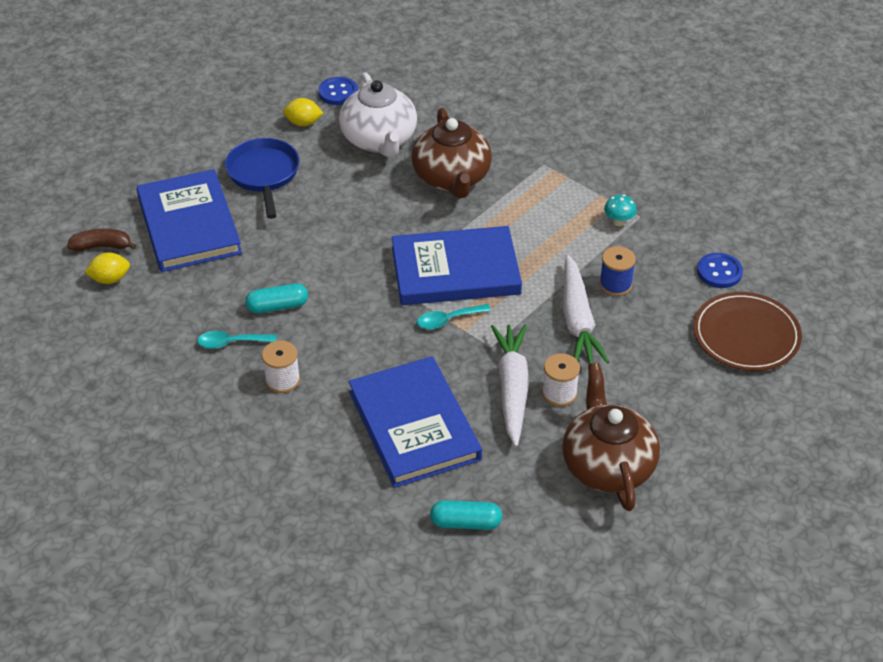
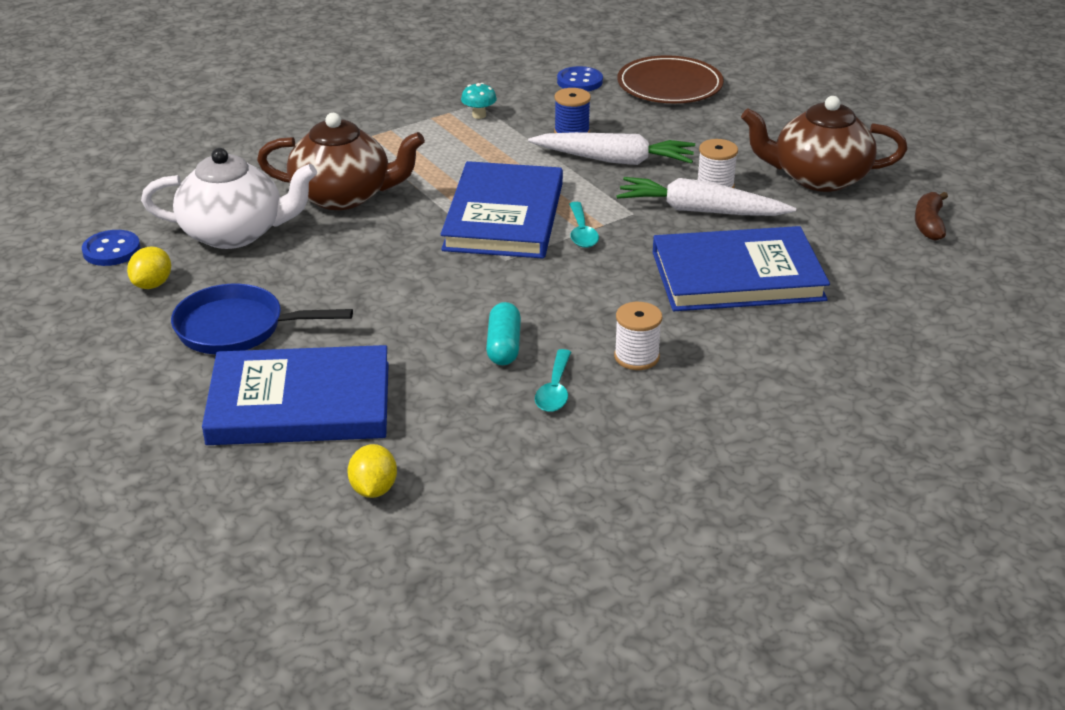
camera: 75 degrees left, 10 degrees down
brown banana [67,229,137,251] -> brown banana moved to [915,192,948,241]
turquoise capsule [430,500,502,530] -> none

